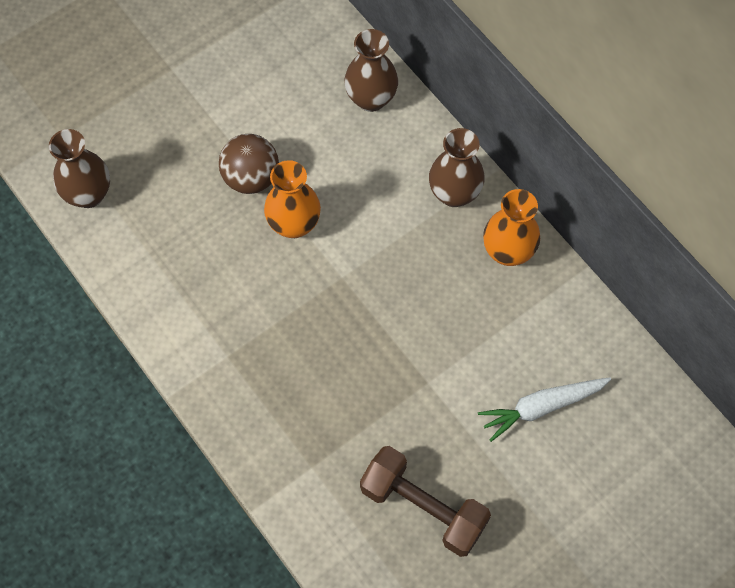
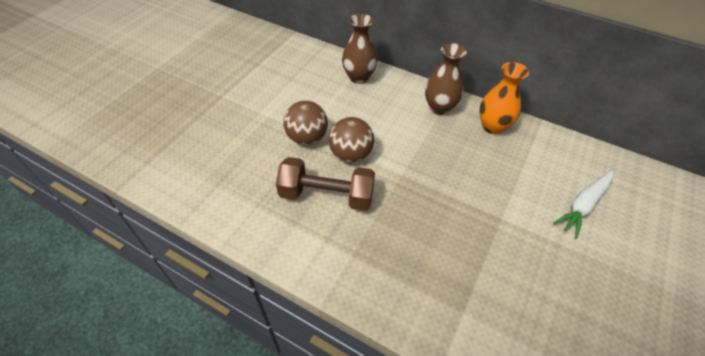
camera: 25 degrees left, 15 degrees down
brown vase [49,129,110,208] -> none
orange vase [264,160,321,238] -> brown ball [329,117,374,163]
brown dumbbell [360,446,491,557] -> brown dumbbell moved to [276,157,375,211]

